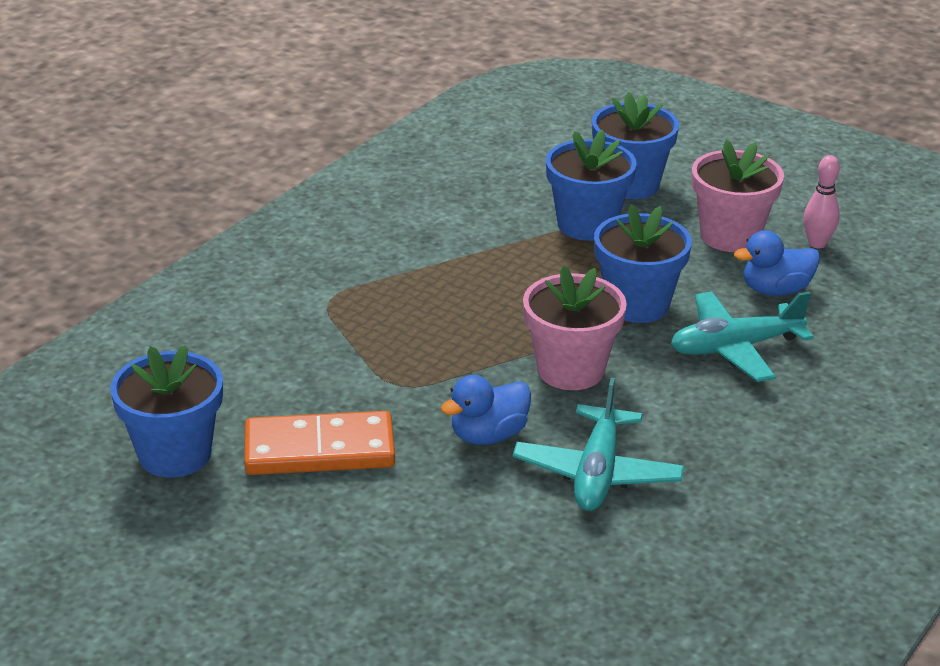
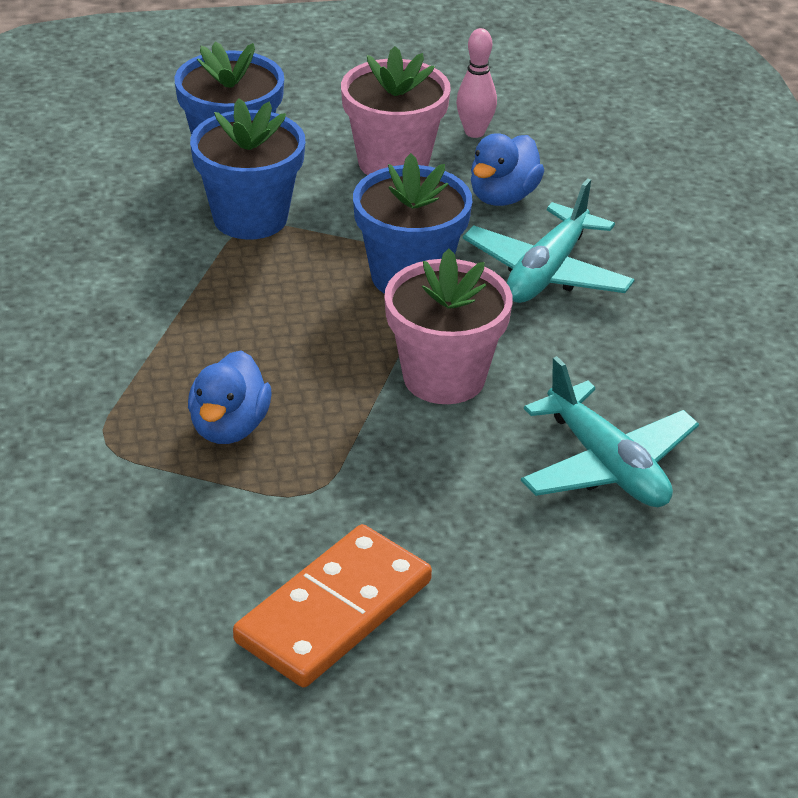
camera: 45 degrees left, 5 degrees up
blue flower pot [110,345,223,478] -> none
blue duck [441,375,531,445] -> blue duck moved to [188,350,271,444]

